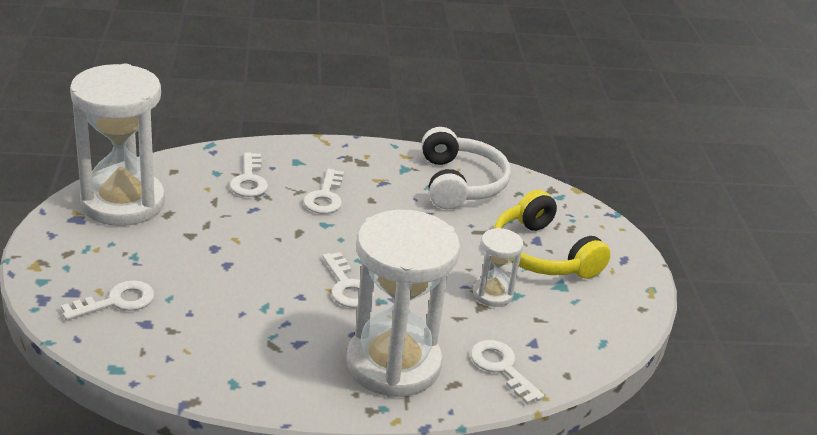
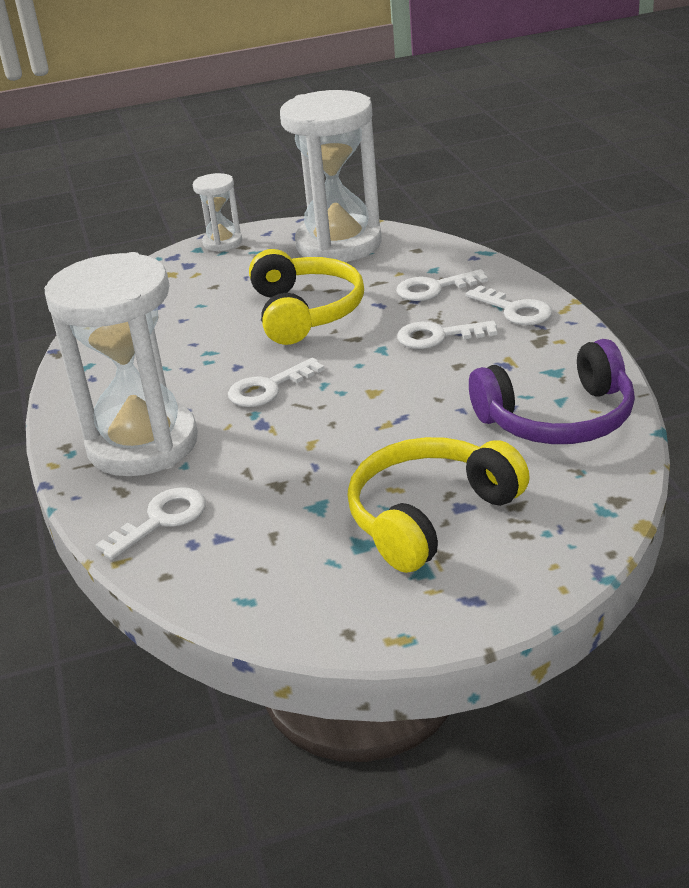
camera: 85 degrees right, 0 degrees up
white key [61,280,155,321] -> white key moved to [466,285,552,325]
white headphones [422,127,511,209] -> purple headphones [469,339,635,444]
white hourglass [473,228,523,307] -> white hourglass moved to [193,173,242,252]
none -> yellow headphones [249,249,364,345]

